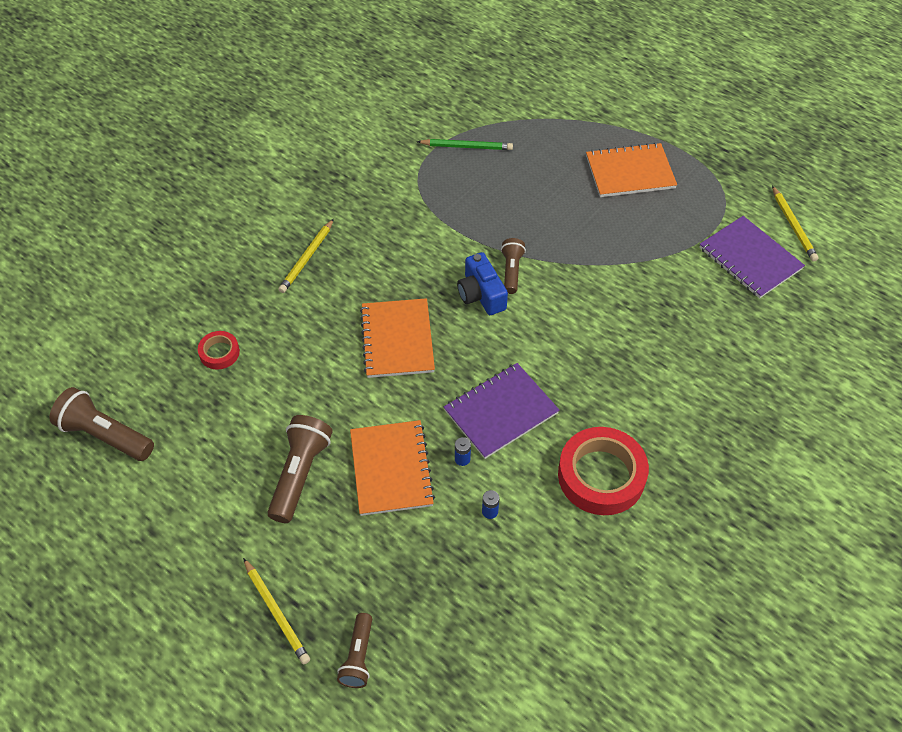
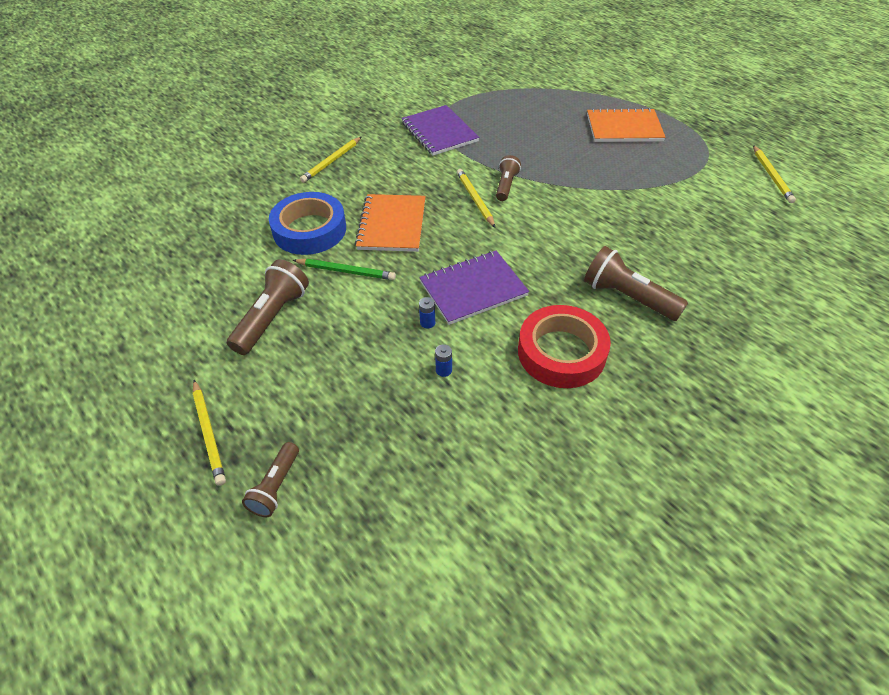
camera: 10 degrees right, 5 degrees down
brown flashlight [50,387,154,461] -> brown flashlight moved to [584,246,688,321]
red tape [198,331,240,370] -> none
orange notebook [350,420,435,516] -> none
green pencil [417,139,513,150] -> green pencil moved to [293,259,396,280]
blue camera [457,252,508,315] -> yellow pencil [457,169,495,227]
purple notebook [699,216,805,299] -> purple notebook moved to [402,105,479,156]
none -> blue tape [269,192,346,255]

